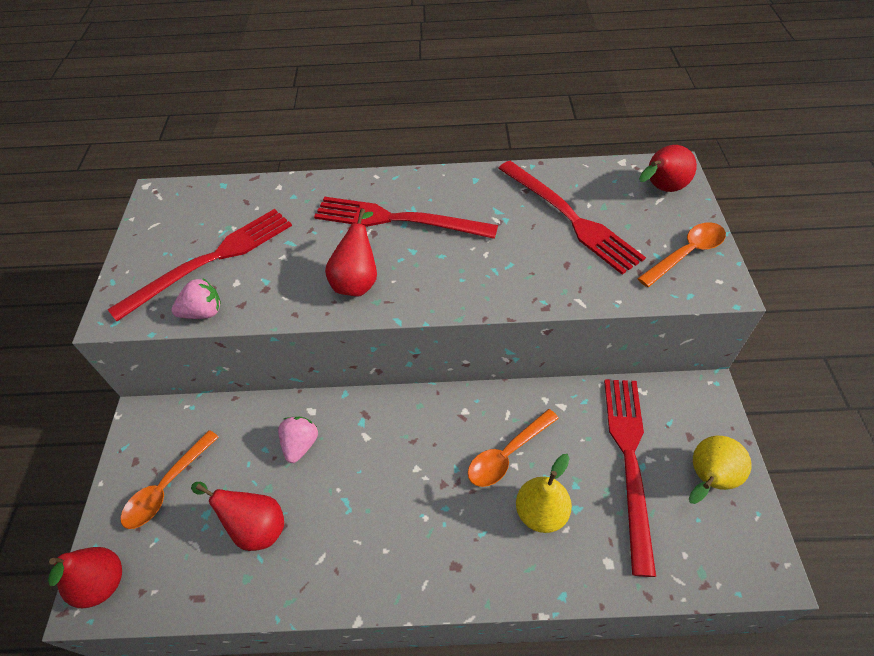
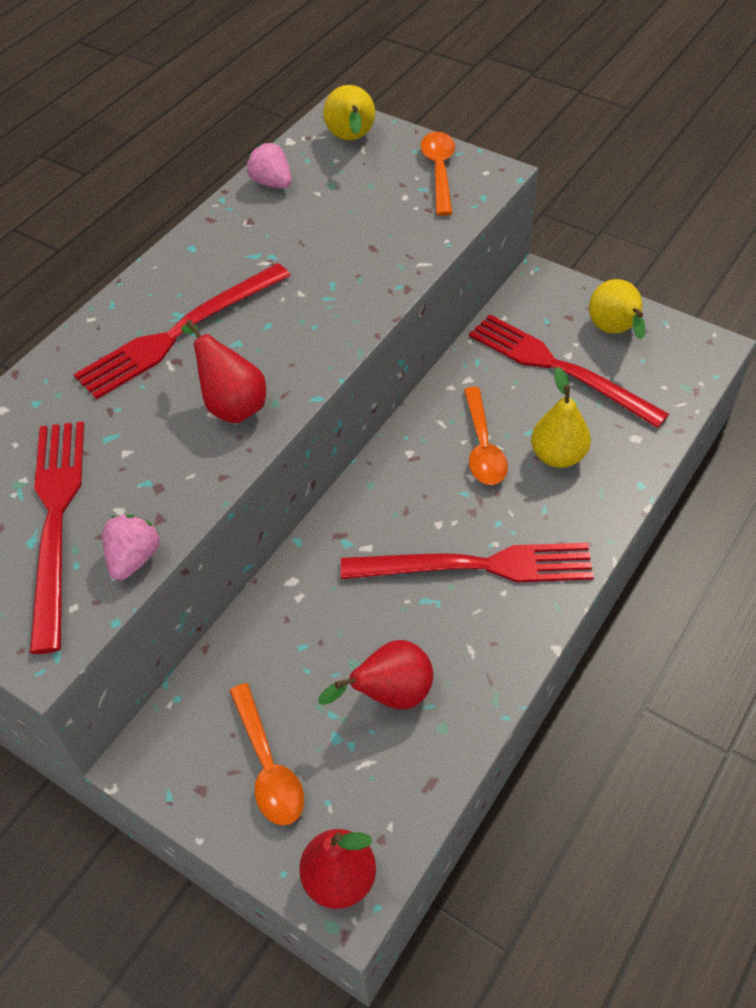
camera: 55 degrees left, 0 degrees up
pink strawberry [278,417,318,463] -> pink strawberry moved to [247,143,291,188]
red fork [498,161,646,275] -> red fork moved to [341,543,594,582]
red pear [639,145,697,192] -> yellow pear [323,85,375,140]

